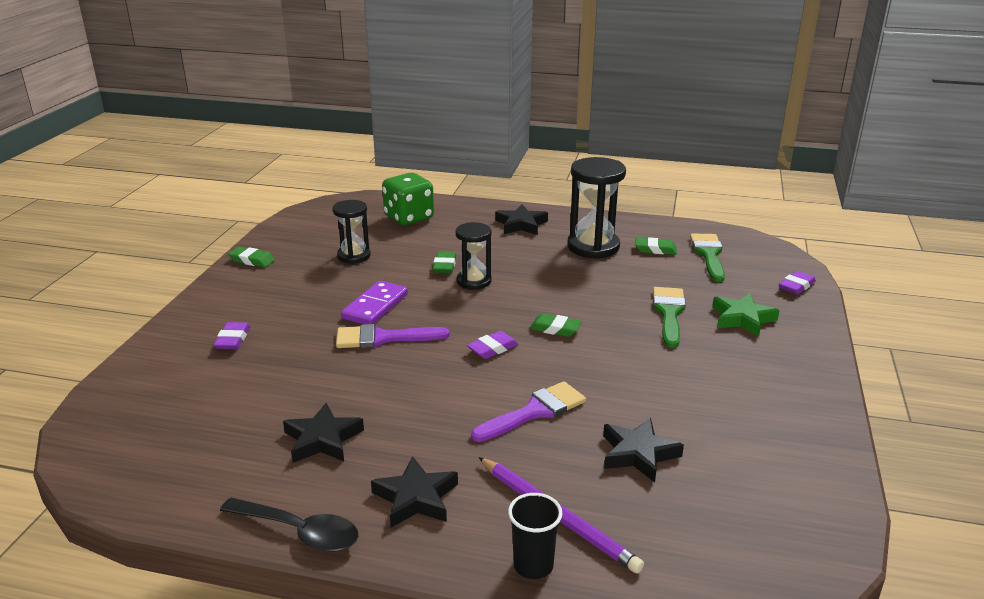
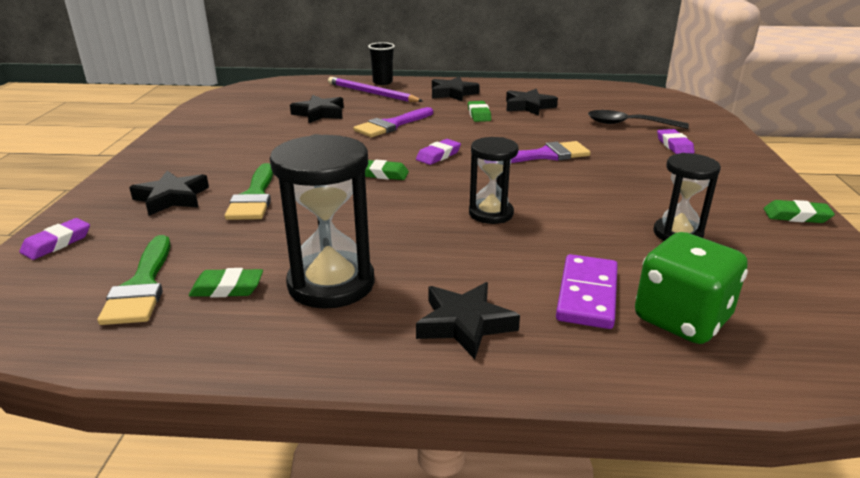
camera: 170 degrees right, 0 degrees up
black spoon [220,498,358,552] -> black spoon moved to [588,110,689,129]
purple domino [341,281,408,324] -> purple domino moved to [556,254,618,329]
green eraser [433,252,456,273] -> green eraser moved to [468,101,491,122]
green star [712,293,780,337] -> black star [129,171,209,216]

